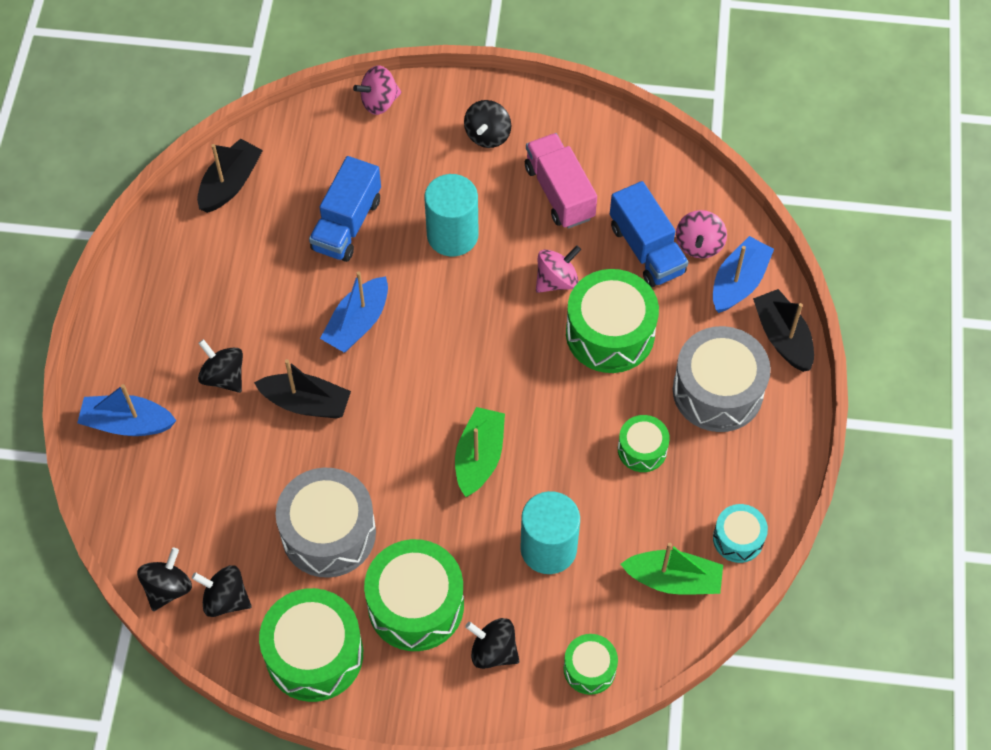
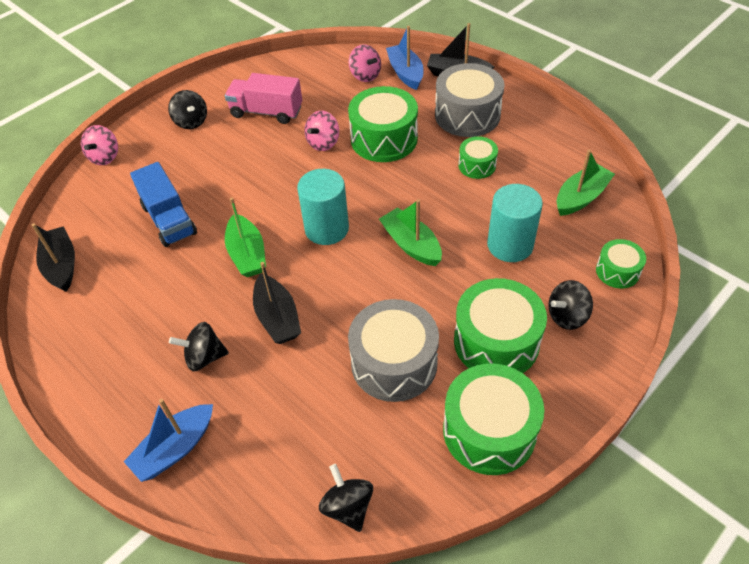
camera: 50 degrees left, 10 degrees down
black spinning top [192,565,252,617] -> none
black boat [254,359,351,419] -> black boat turned 105 degrees clockwise [253,262,301,344]
blue boat [320,271,388,352] -> green boat [225,198,266,277]
turquoise cylinder [424,174,479,257] -> turquoise cylinder moved to [297,169,349,245]
pink spinning top [536,245,581,293] -> pink spinning top turned 150 degrees counterclockwise [304,111,339,151]
blue truck [610,181,688,287] -> none
turquoise drum [713,504,768,563] -> none

